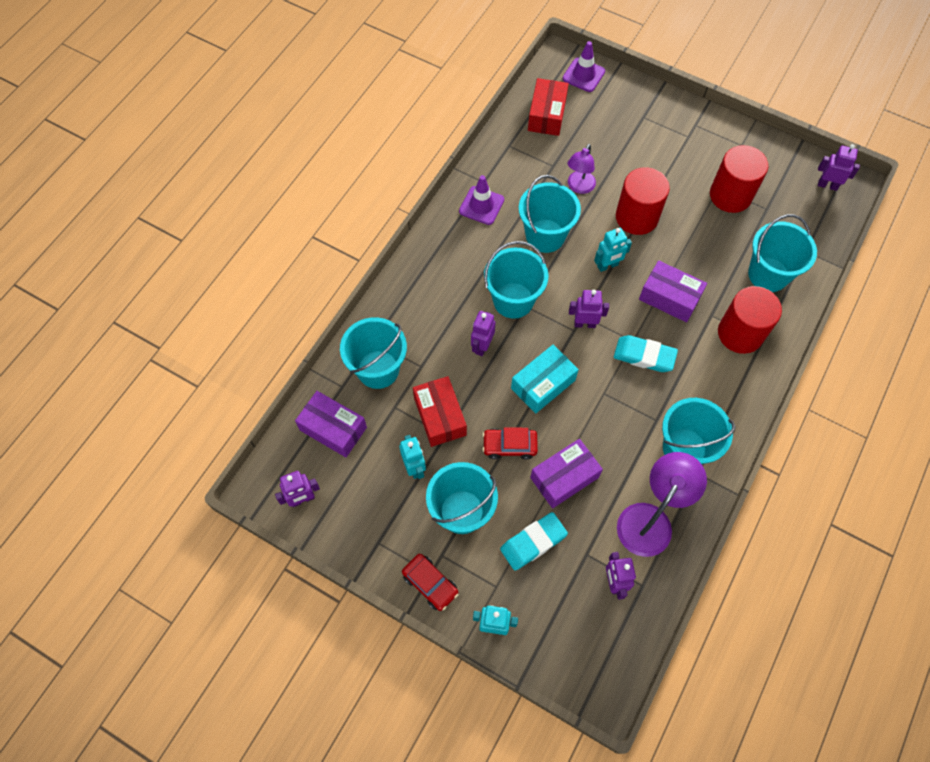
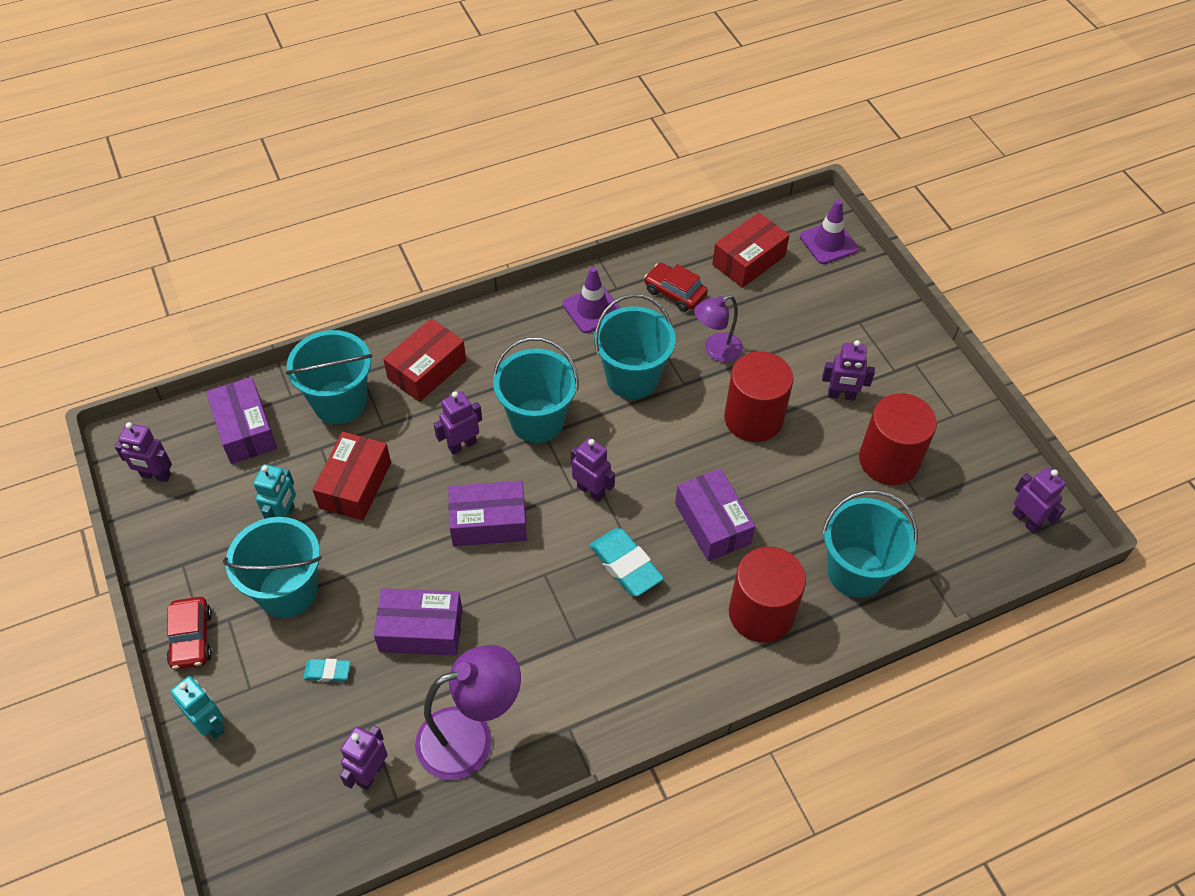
camera: 35 degrees right, 10 degrees down
red car [483,427,538,460] -> red car moved to [644,263,708,312]
turquoise eraser [500,512,568,571] -> turquoise eraser [303,659,351,682], size x0.54
turquoise box [511,345,579,414] -> purple box [448,481,527,546]
turquoise robot [594,228,632,272] -> none
turquoise bucket [662,398,735,464] -> none
none -> red box [383,318,466,402]
none -> purple robot [822,340,875,401]

